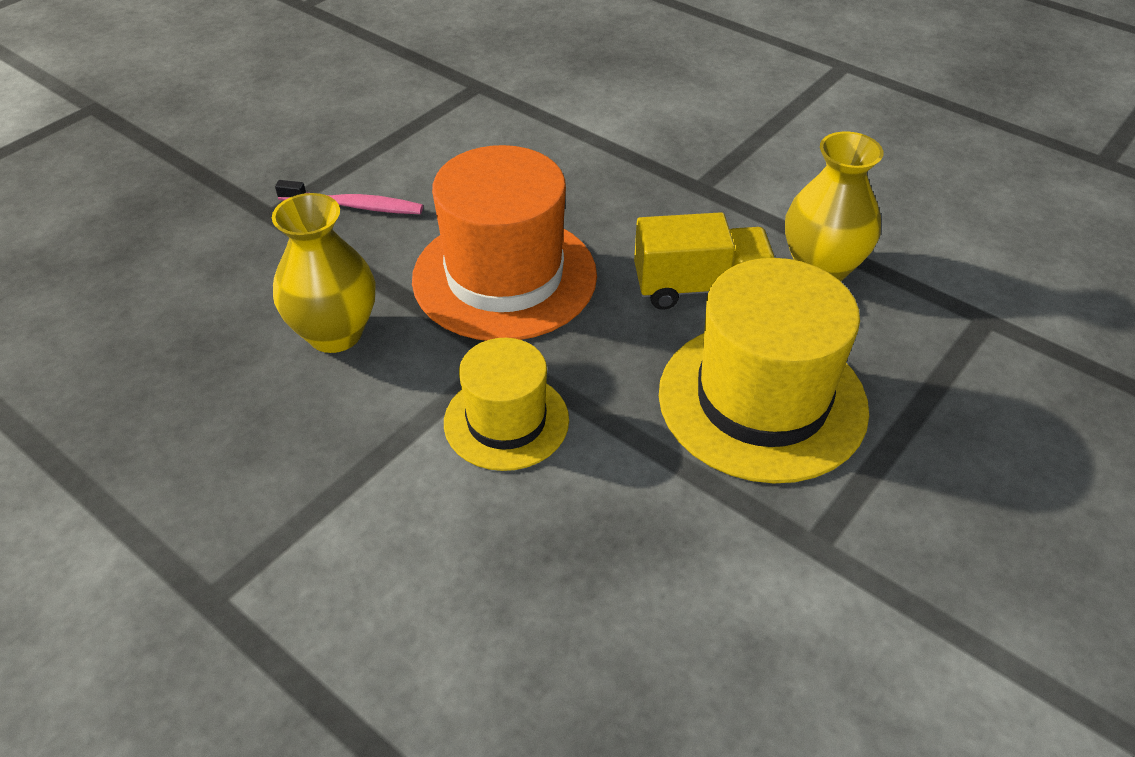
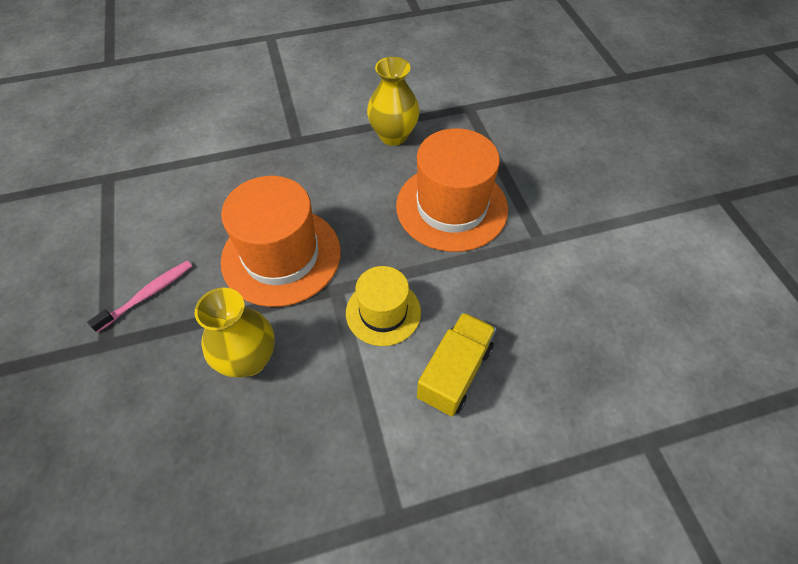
camera: 55 degrees left, 10 degrees up
yellow truck [634,212,775,310] -> yellow truck moved to [417,312,496,417]
yellow hat [659,258,869,483] -> orange hat [396,128,508,252]

